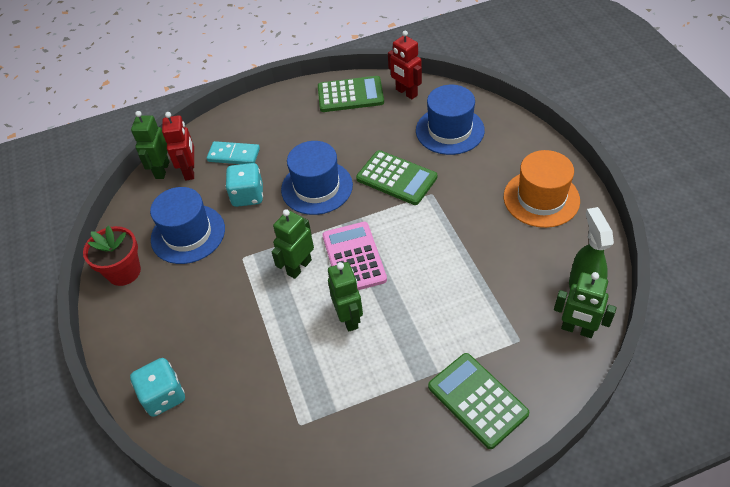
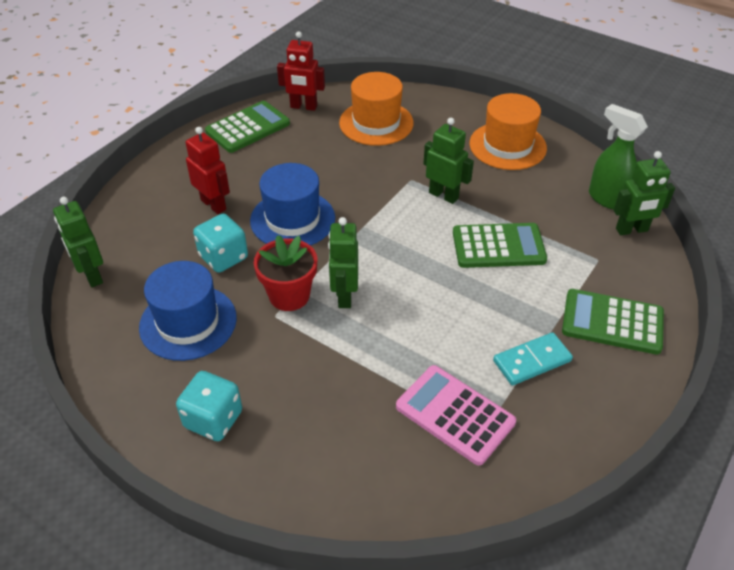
camera: 40 degrees left, 5 degrees down
red flower pot [83,225,141,286] -> red flower pot moved to [254,235,317,311]
turquoise dice [130,358,185,417] -> turquoise dice moved to [176,371,242,441]
red robot [162,112,194,181] -> red robot moved to [186,127,230,214]
turquoise domino [207,141,260,164] -> turquoise domino moved to [493,332,573,385]
pink calculator [322,222,387,290] -> pink calculator moved to [396,365,516,466]
green robot [328,262,363,332] -> green robot moved to [423,118,474,204]
green calculator [356,150,437,205] -> green calculator moved to [453,223,547,268]
blue hat [416,85,485,155] -> orange hat [339,72,414,146]

